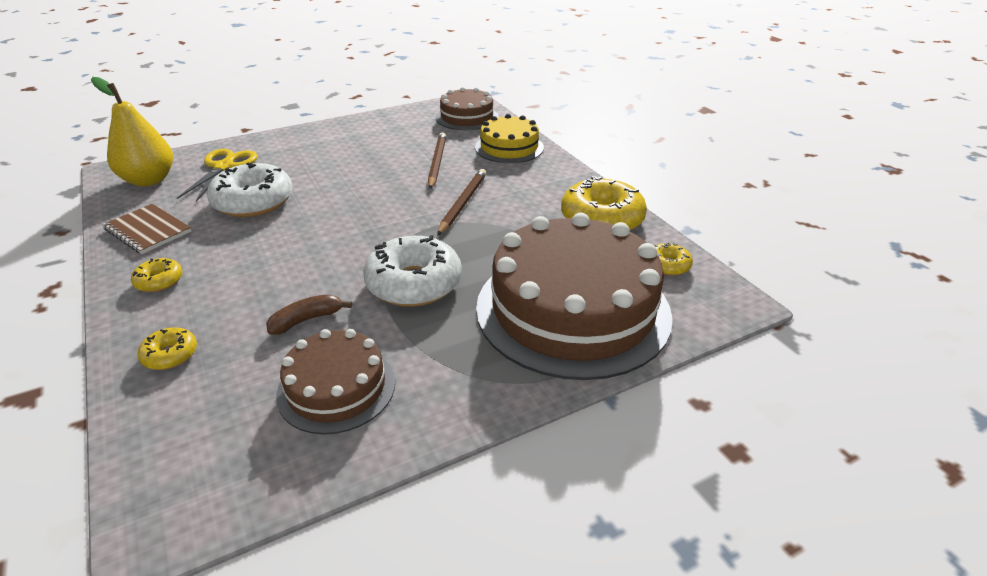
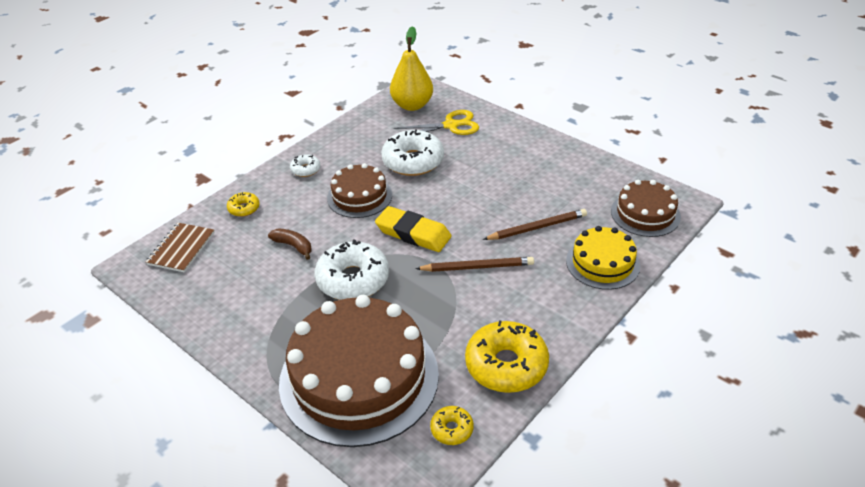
camera: 70 degrees right, 5 degrees up
brown notebook [102,204,192,254] -> brown notebook moved to [146,223,215,273]
yellow donut [131,258,183,292] -> white donut [290,154,321,177]
brown cake [276,329,395,434] -> brown cake moved to [327,163,392,218]
none -> yellow eraser [375,206,452,252]

